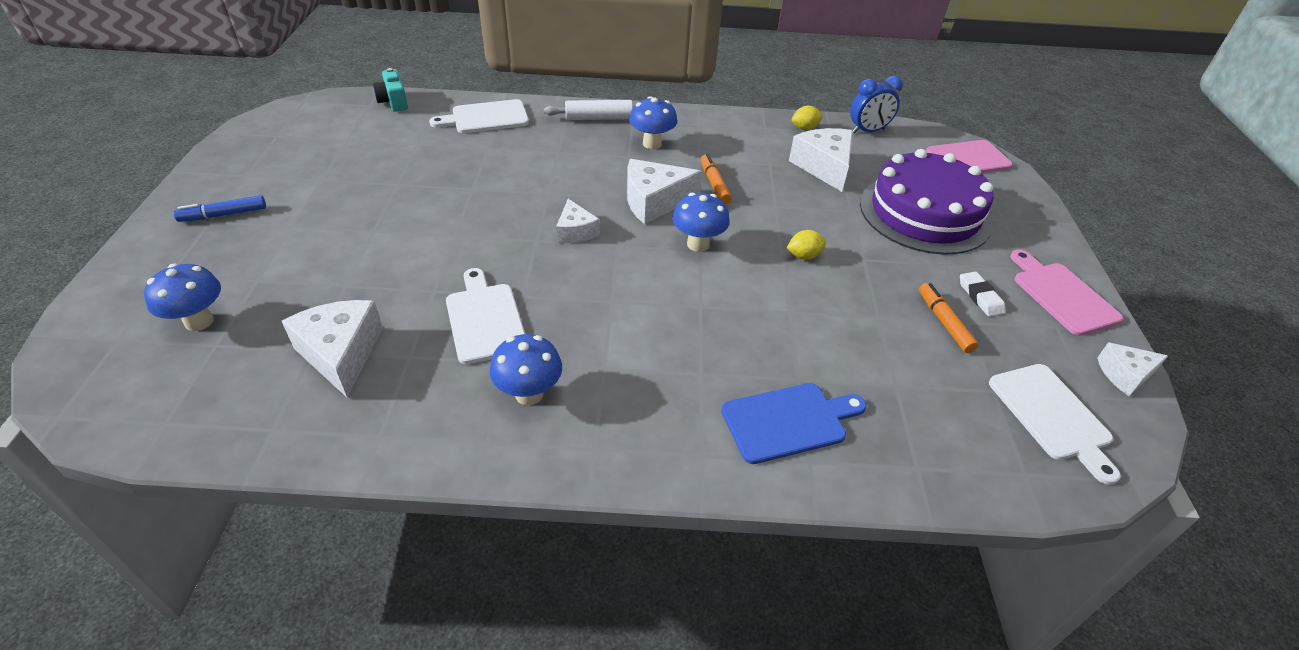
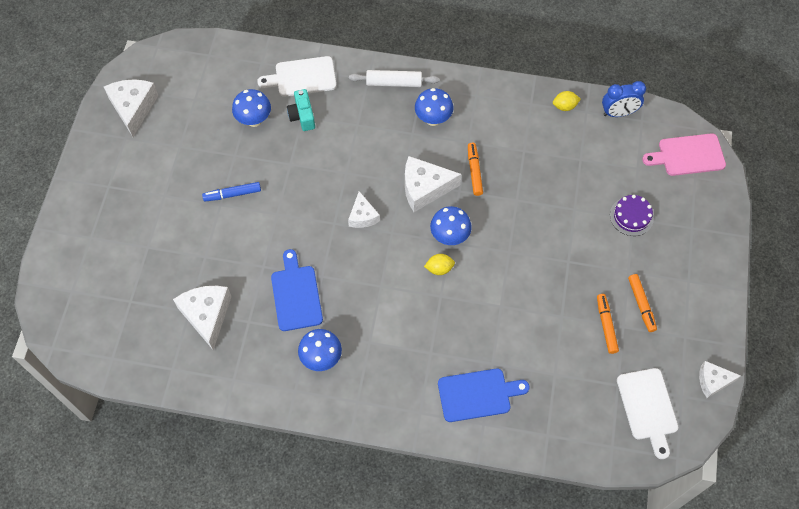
camera: 10 degrees right, 20 degrees up
blue mushroom [144,264,221,331] -> blue mushroom moved to [232,89,271,127]
blue marker [174,195,266,222] -> blue marker moved to [202,182,261,201]
turquoise camera [373,68,408,111] -> turquoise camera moved to [287,89,315,131]
white cutting board [446,268,525,364] -> blue cutting board [271,249,323,331]
yellow lemon [787,230,826,260] -> yellow lemon moved to [424,254,455,275]
white cheese [789,128,853,192] -> white cheese moved to [104,79,159,137]
purple cake [860,149,993,255] -> purple cake [610,195,654,236], size x0.44
white eraser [960,271,1005,317] -> orange marker [628,274,657,332]
pink cutting board [1010,250,1123,336] -> none

